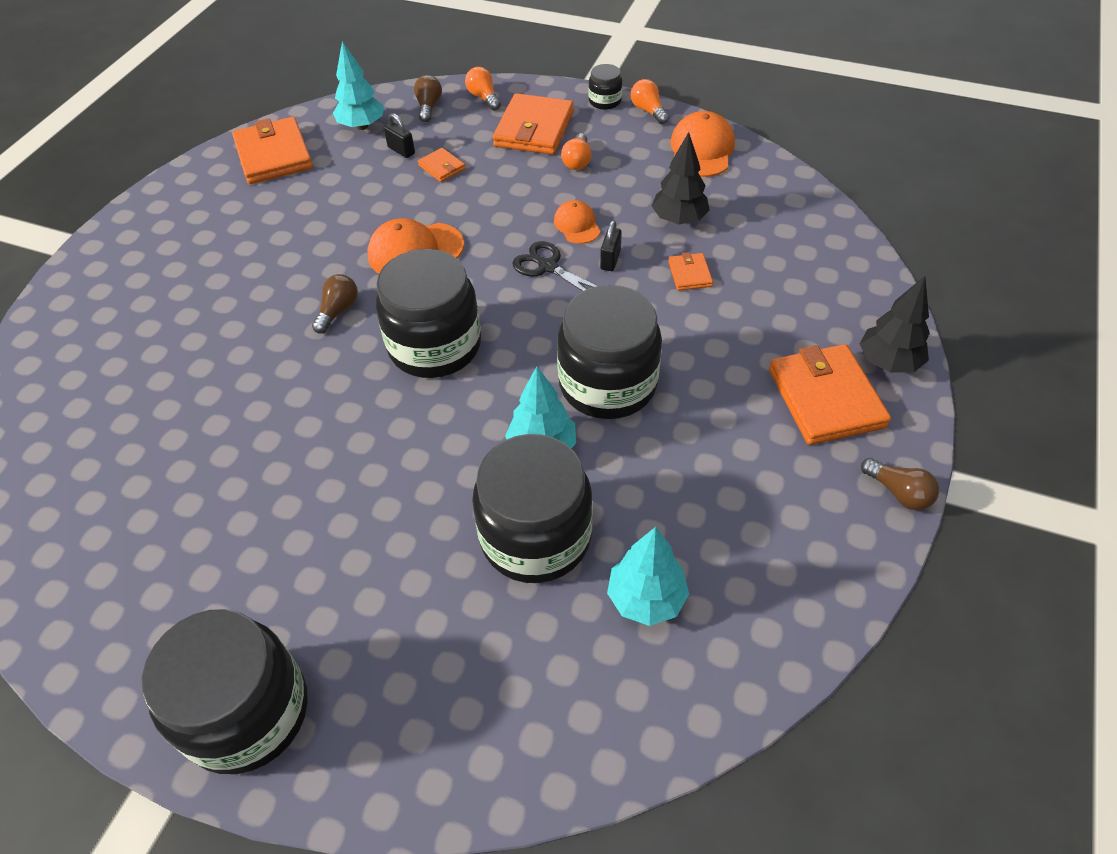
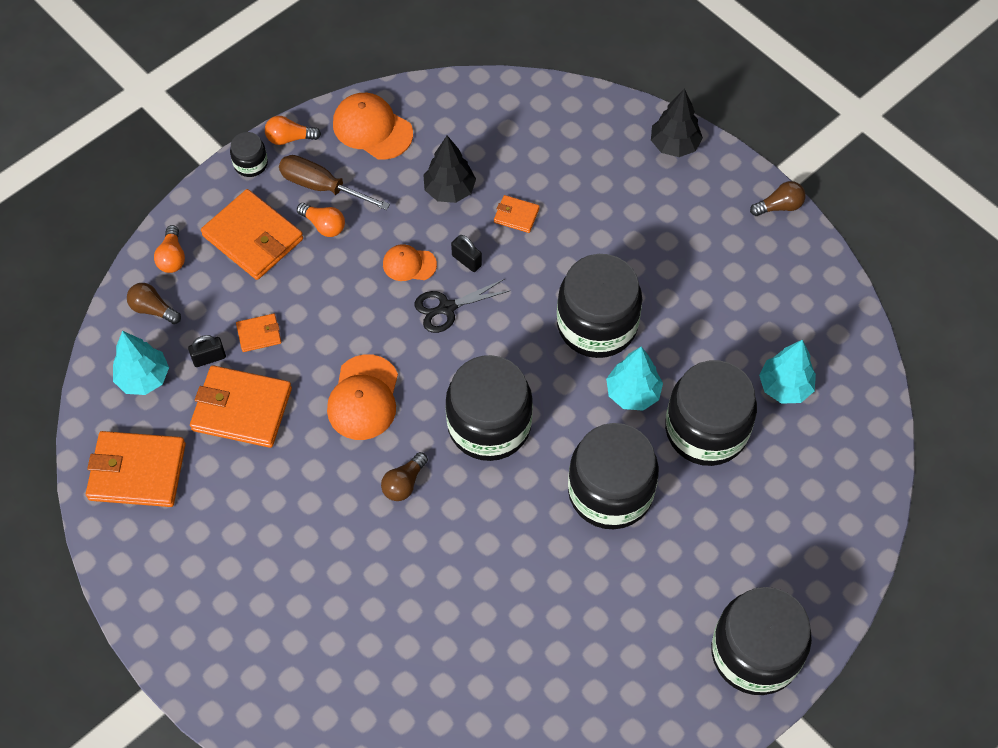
camera: 65 degrees left, 10 degrees up
brown light bulb [312,274,358,334] -> brown light bulb turned 105 degrees counterclockwise [381,452,428,501]
orange light bulb [465,67,501,111] -> orange light bulb turned 90 degrees counterclockwise [154,225,185,273]
orange wallet [769,344,891,445] -> orange wallet moved to [190,365,292,448]
none -> brown screwdriver [279,155,390,210]
none -> black jar [568,423,659,529]

